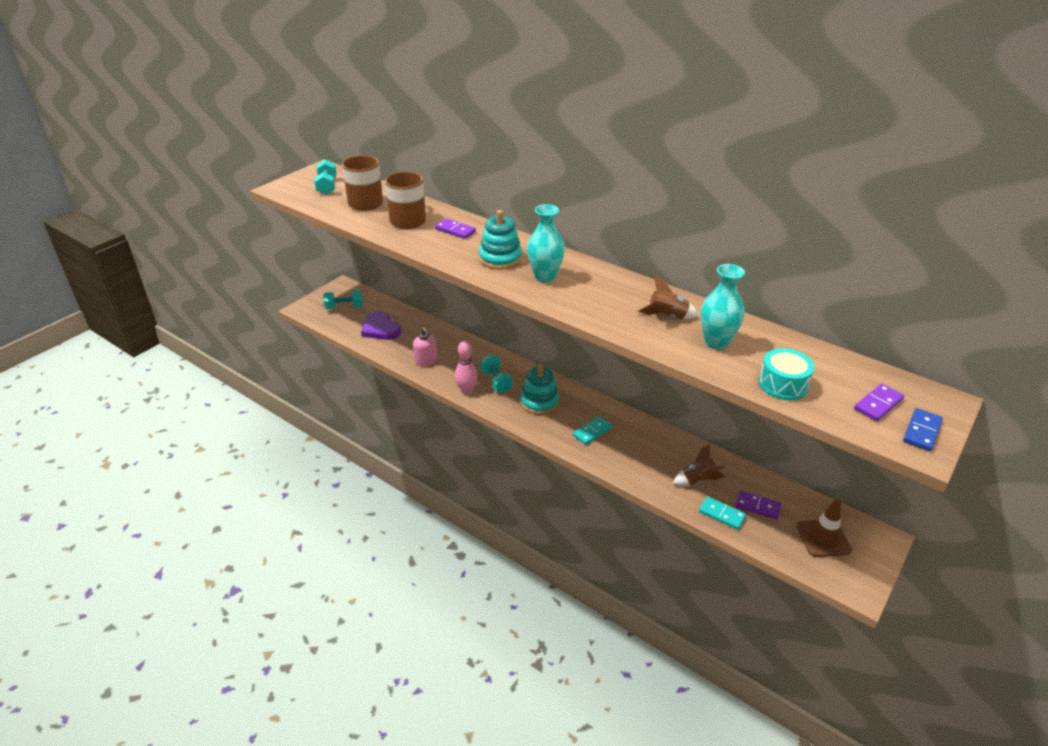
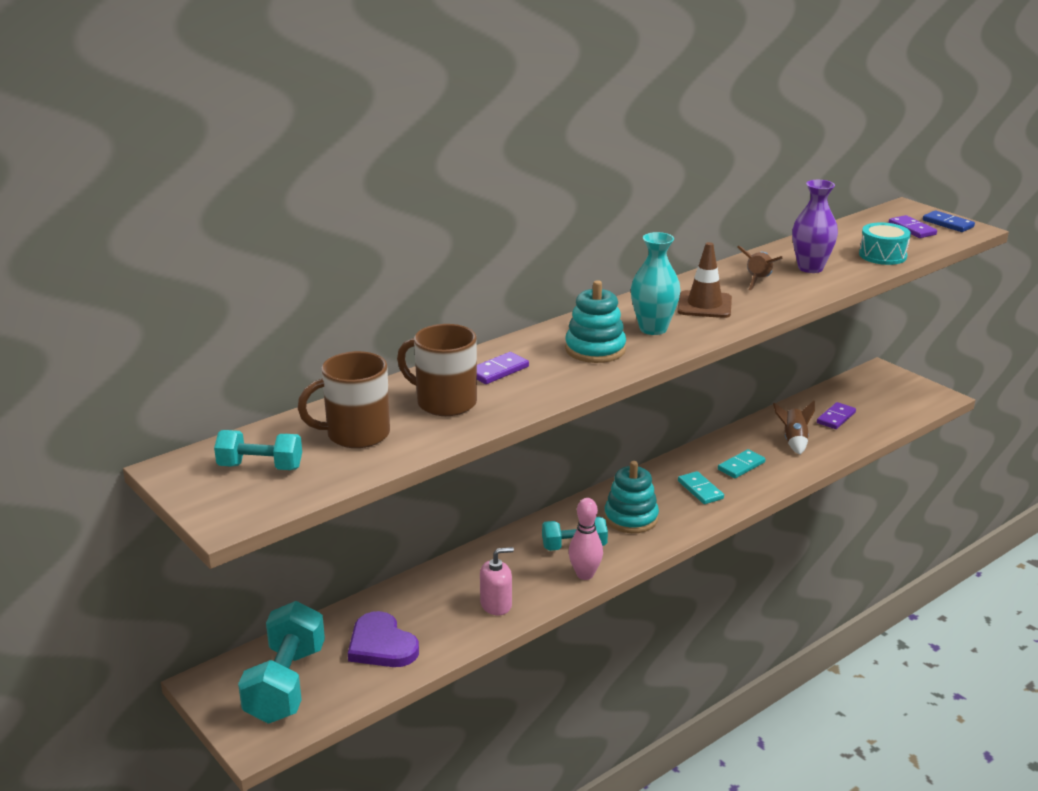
camera: 75 degrees left, 10 degrees down
turquoise dumbbell [323,290,363,309] -> turquoise dumbbell [238,601,325,724], size x1.69
purple heart [361,311,401,340] -> purple heart turned 75 degrees clockwise [348,611,419,667]
turquoise domino [699,496,746,530] -> turquoise domino moved to [718,449,765,478]
turquoise vase [701,264,745,349] -> purple vase [792,180,838,273]
brown traffic cone [797,499,852,557] -> brown traffic cone moved to [677,242,732,318]

